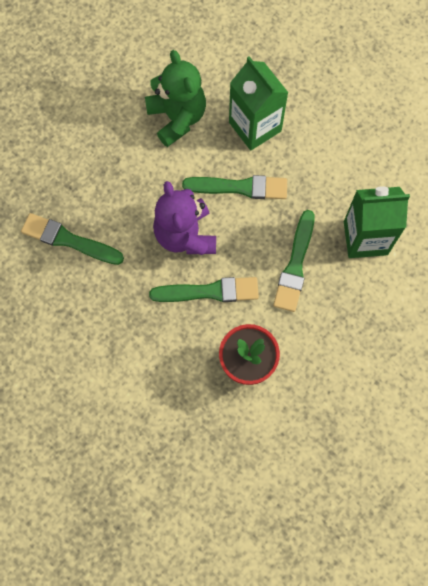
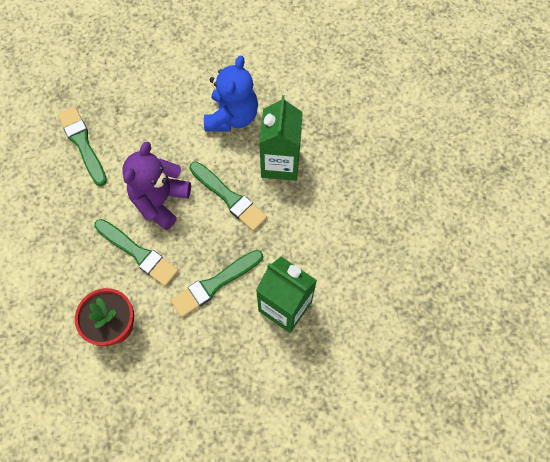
camera: 40 degrees right, 5 degrees down
green teddy bear [145,50,206,147] -> blue teddy bear [204,55,258,132]

